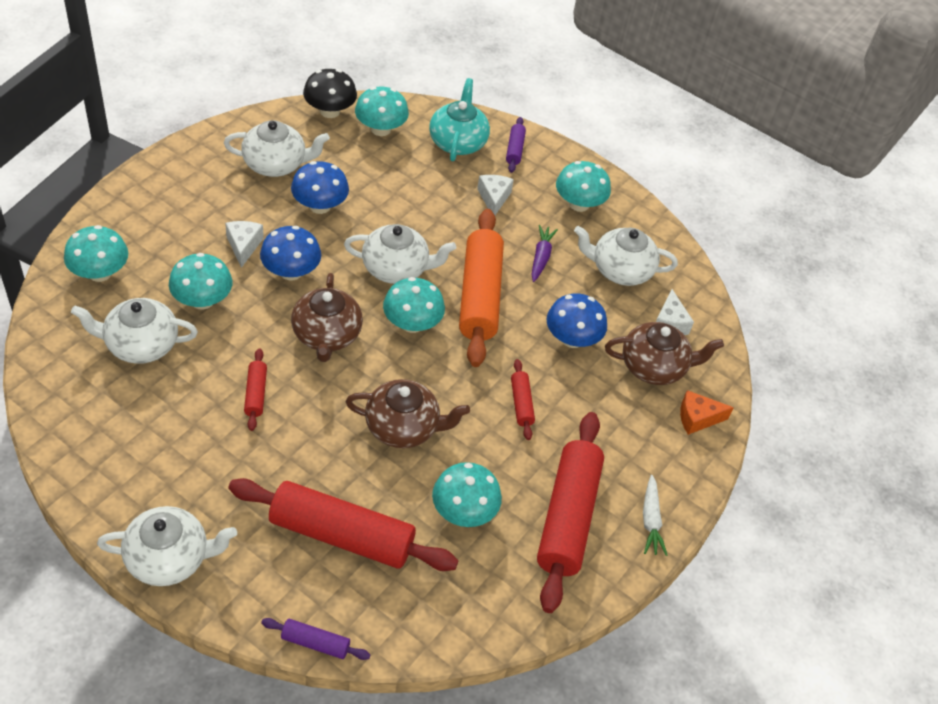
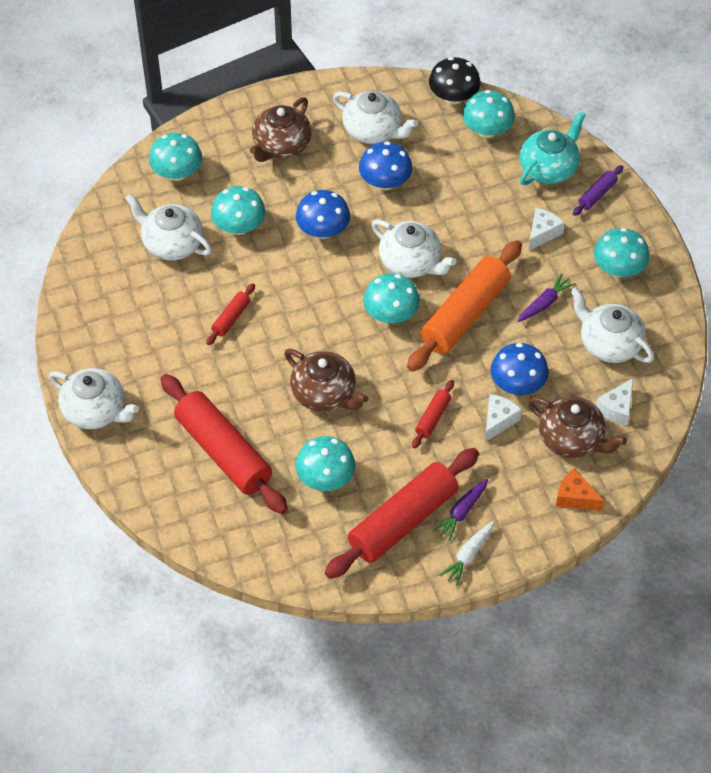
camera: 40 degrees right, 5 degrees up
white cheese [225,221,264,268] -> white cheese moved to [485,394,522,442]
purple rolling pin [261,618,371,660] -> none
brown teapot [291,273,363,362] -> brown teapot moved to [250,97,312,162]
none -> purple carrot [433,479,488,541]

